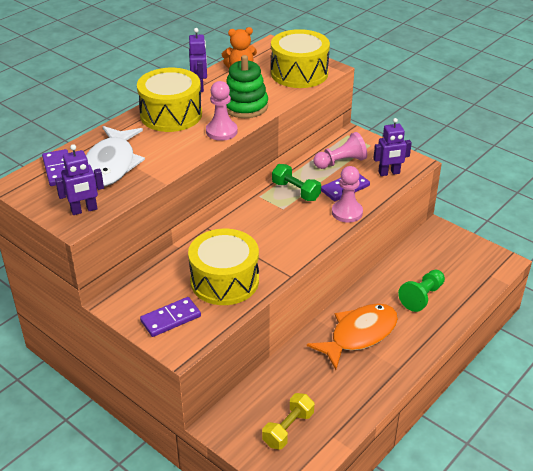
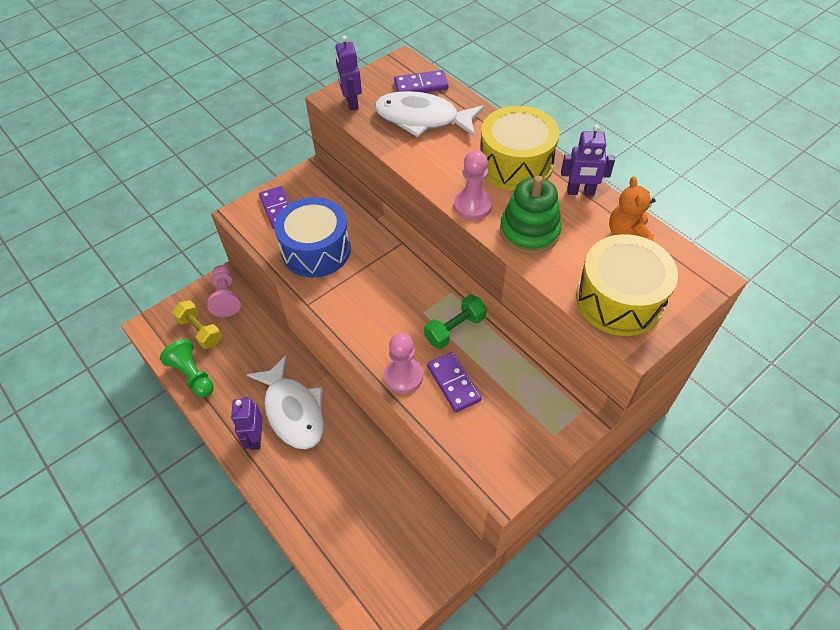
camera: 100 degrees right, 15 degrees up
yellow drum [188,229,259,305] -> blue drum [274,197,351,278]
orange fish [307,303,398,370] -> white fish [247,355,324,449]
pink pawn [313,132,367,169] -> pink pawn moved to [207,265,241,317]
purple robot [373,118,412,176] -> purple robot moved to [231,397,262,450]
green pawn [398,270,445,312] -> green pawn moved to [160,339,214,397]

